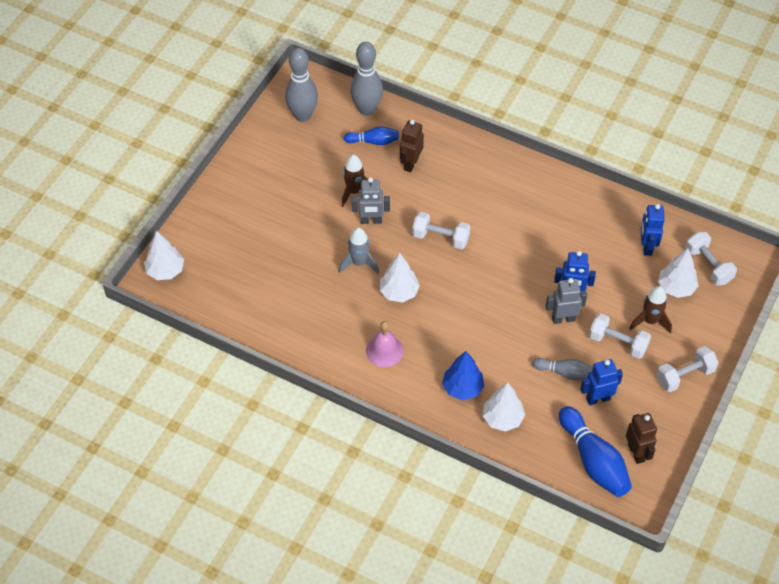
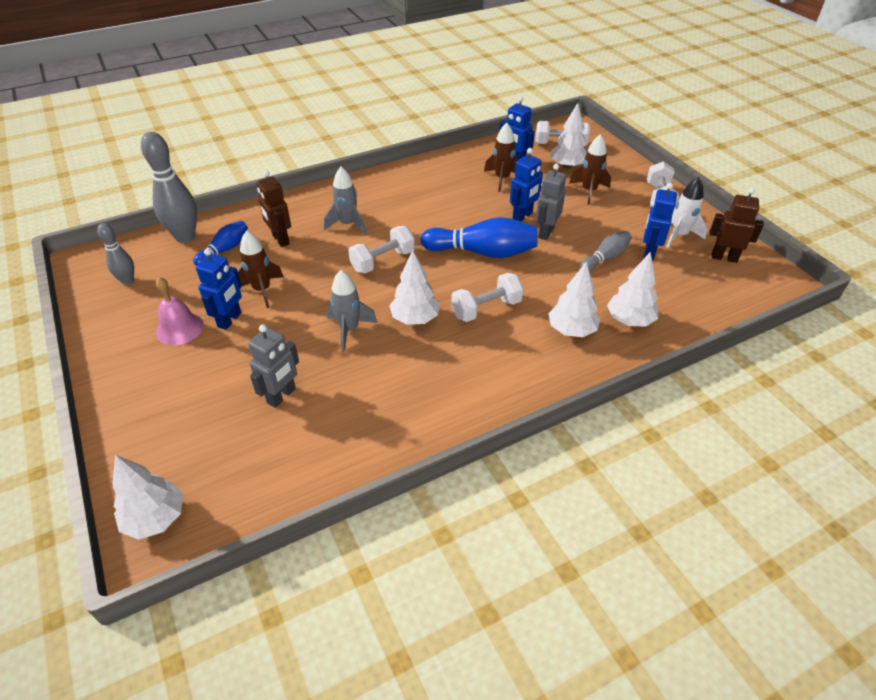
camera: 55 degrees left, 10 degrees down
grey bowling pin [285,48,318,122] -> grey bowling pin [97,223,134,285], size x0.57
grey robot [352,177,390,224] -> grey robot moved to [248,324,299,408]
pink bell [366,321,403,367] -> pink bell moved to [156,277,204,345]
blue tree [442,351,484,400] -> white tree [548,262,600,337]
blue bowling pin [559,406,632,497] -> blue bowling pin moved to [420,217,537,258]
white dumbbell [589,313,651,359] -> white dumbbell moved to [451,273,524,322]
none -> blue robot [196,248,242,330]
none -> grey rocket [324,167,367,235]
none -> brown rocket [484,123,519,192]
none -> white rocket [666,177,707,248]

